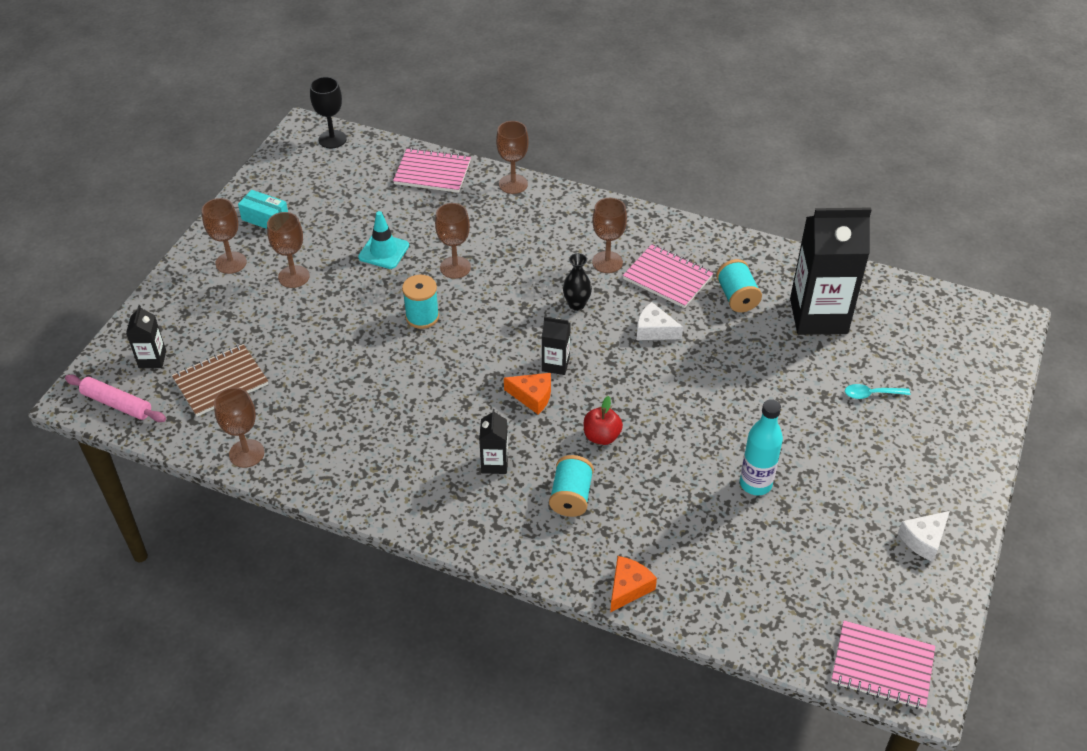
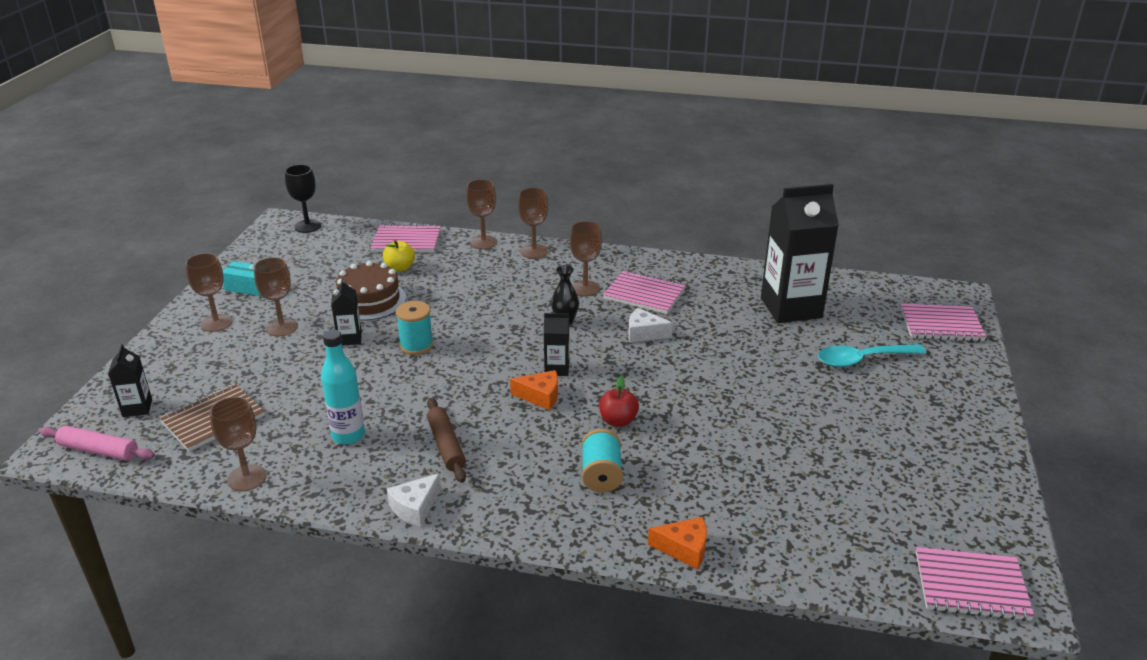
camera: 10 degrees left, 15 degrees down
turquoise traffic cone [358,211,409,269] -> brown cake [336,261,406,321]
brown goblet [435,203,471,279] -> brown goblet moved to [518,187,548,259]
black carton [479,409,508,474] -> black carton moved to [331,279,362,346]
orange cheese [610,556,657,613] -> orange cheese turned 75 degrees clockwise [648,517,707,570]
turquoise spool [716,259,762,312] -> none
turquoise bottle [740,399,783,495] -> turquoise bottle moved to [321,330,365,445]
turquoise spoon [845,384,911,399] -> turquoise spoon [818,344,926,367], size x1.80
white cheese [898,511,950,562] -> white cheese moved to [387,473,441,527]
none -> yellow apple [383,240,415,272]
none -> brown rolling pin [427,398,466,483]
none -> pink notebook [901,304,986,341]

